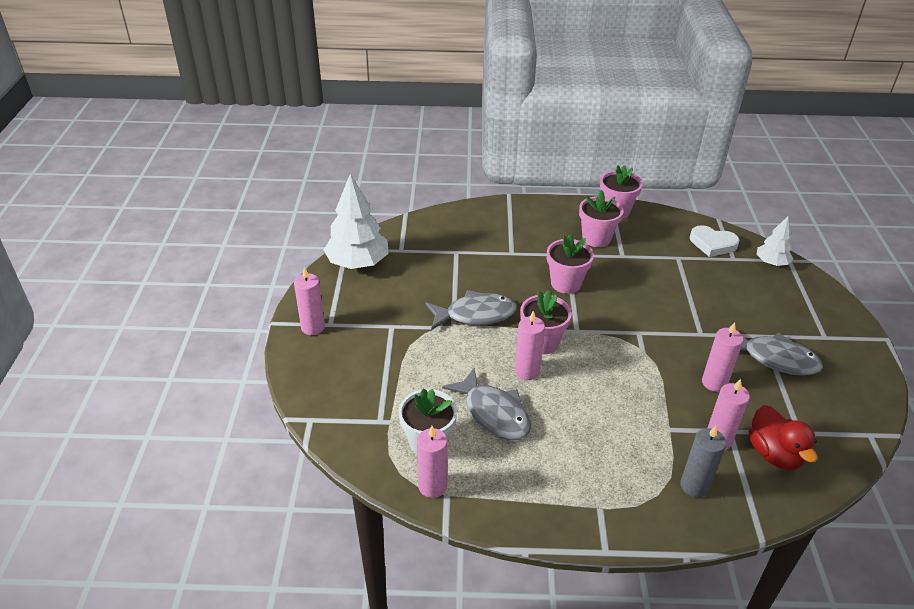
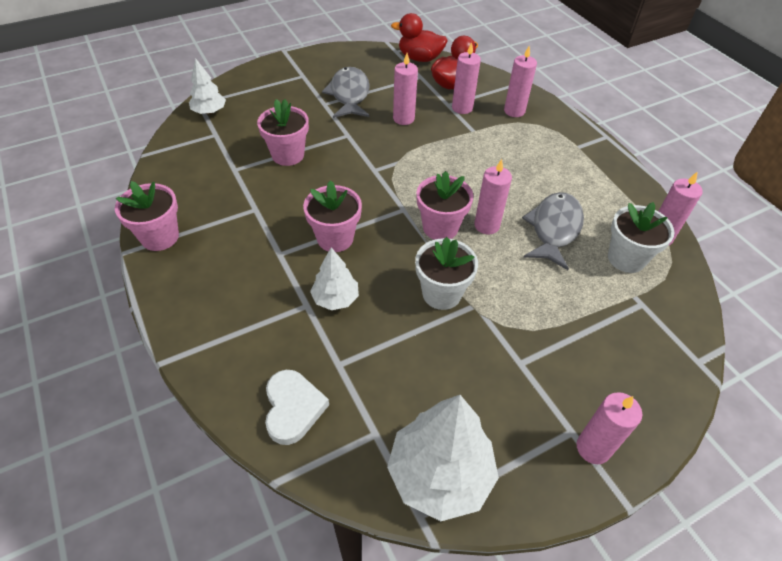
camera: 120 degrees left, 10 degrees up
grey fish [425,290,517,330] -> white flower pot [415,237,478,310]
pink flower pot [579,190,624,247] -> pink flower pot moved to [257,99,309,166]
grey candle [680,426,726,498] -> pink candle [504,46,537,117]
white heart [690,225,739,257] -> white heart moved to [265,370,329,445]
none -> white tree [310,248,359,310]
none -> red duck [391,13,448,62]

